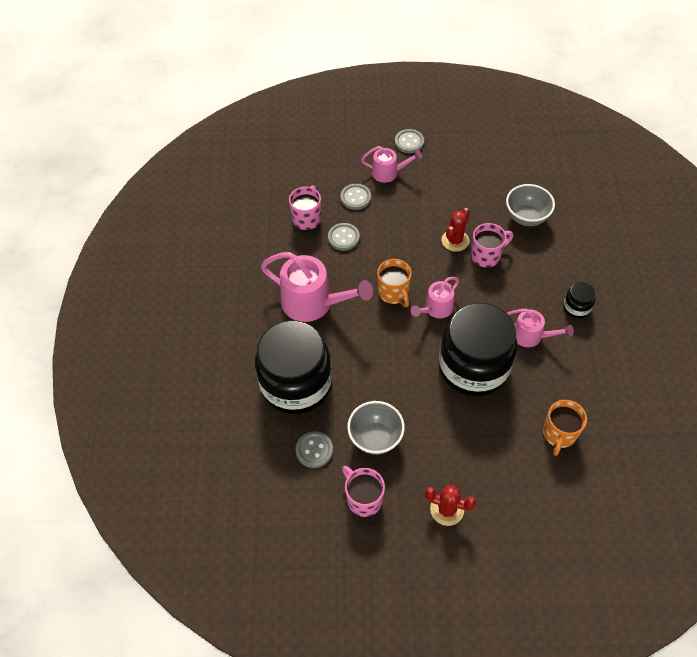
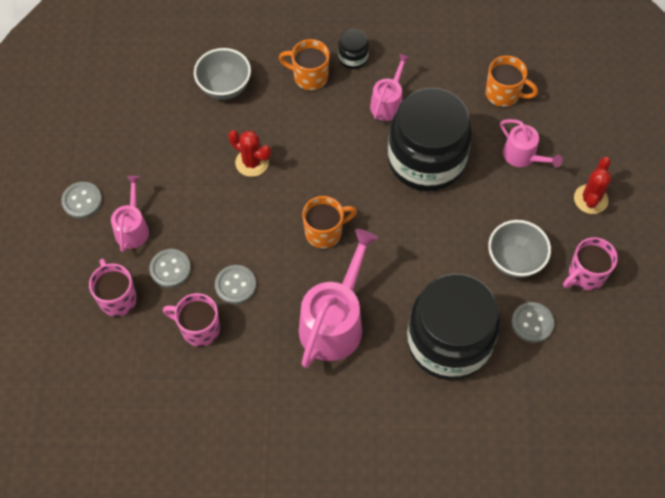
camera: 90 degrees left, 5 degrees up
pink watering can [411,277,459,318] -> pink watering can moved to [500,119,563,167]
pink mug [471,223,513,268] -> pink mug moved to [89,258,137,317]
none -> orange mug [279,39,329,91]

